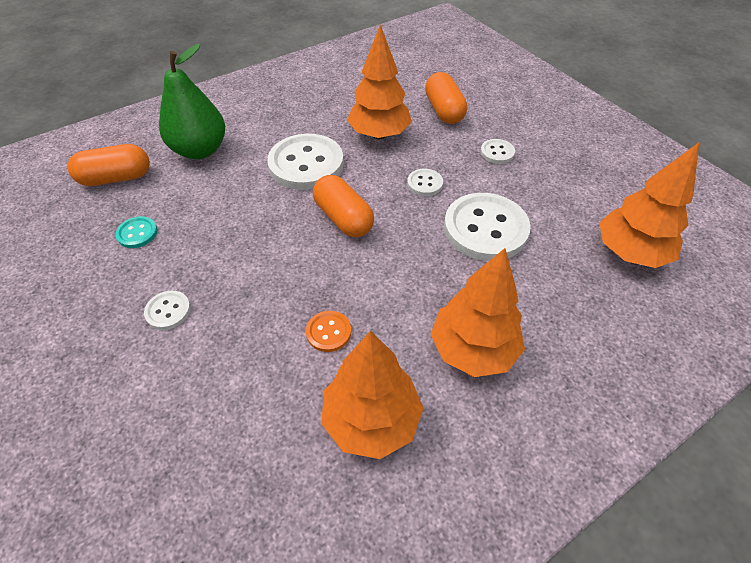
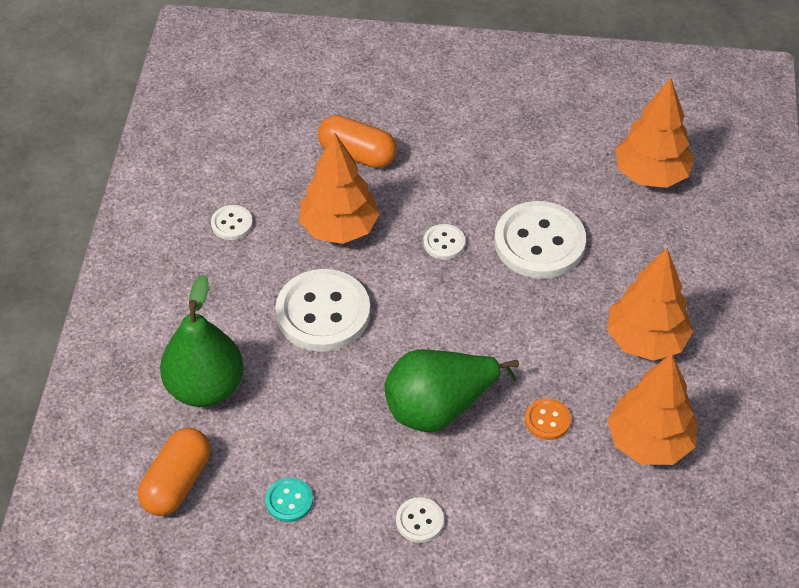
camera: 50 degrees left, 0 degrees up
orange capsule [313,175,374,237] -> none
white button [480,139,515,164] -> white button moved to [211,205,253,240]
none -> green pear [384,349,519,432]

